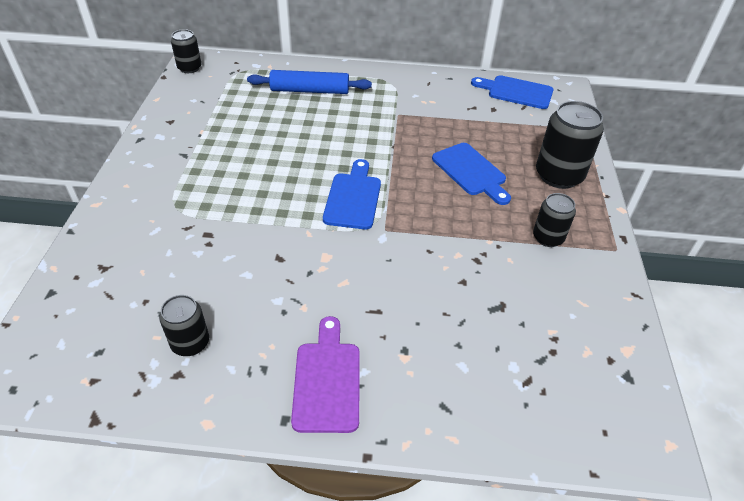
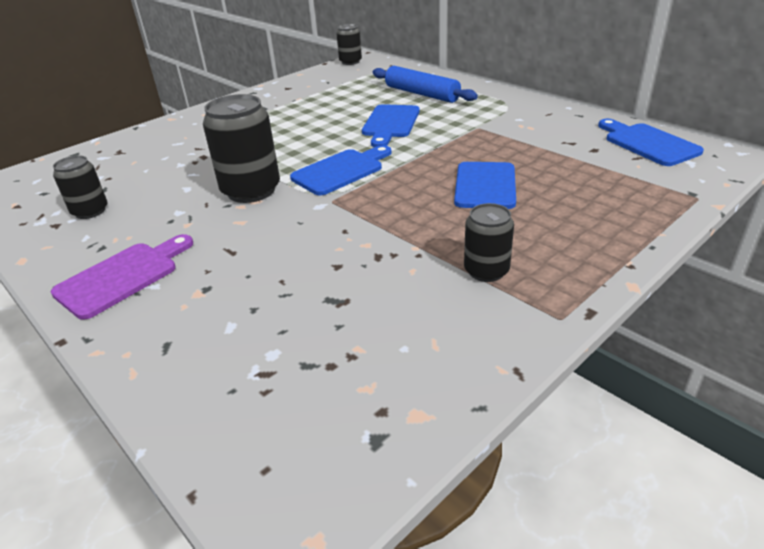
camera: 45 degrees right, 10 degrees down
black can [536,101,604,189] -> black can moved to [203,94,280,203]
none -> blue cutting board [362,104,420,147]

